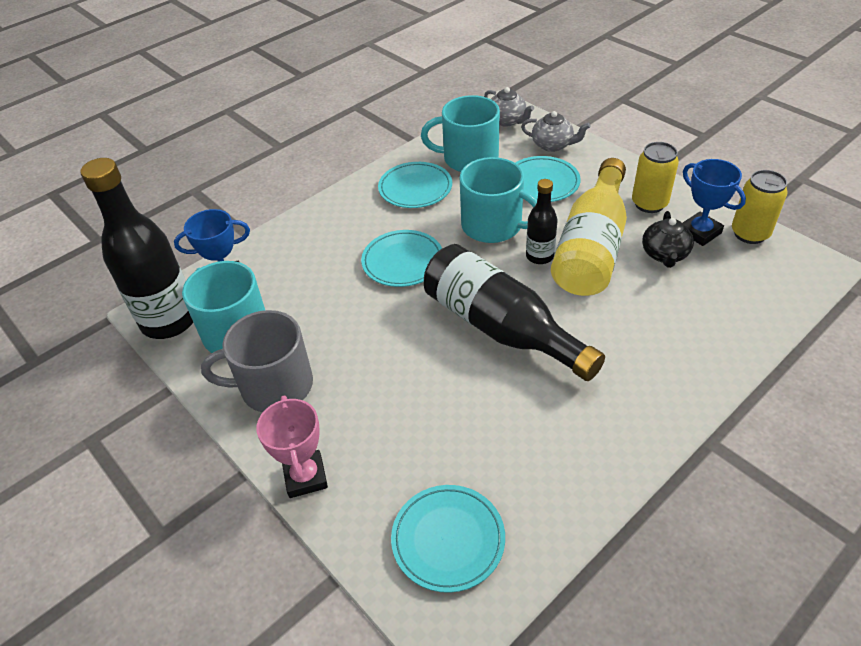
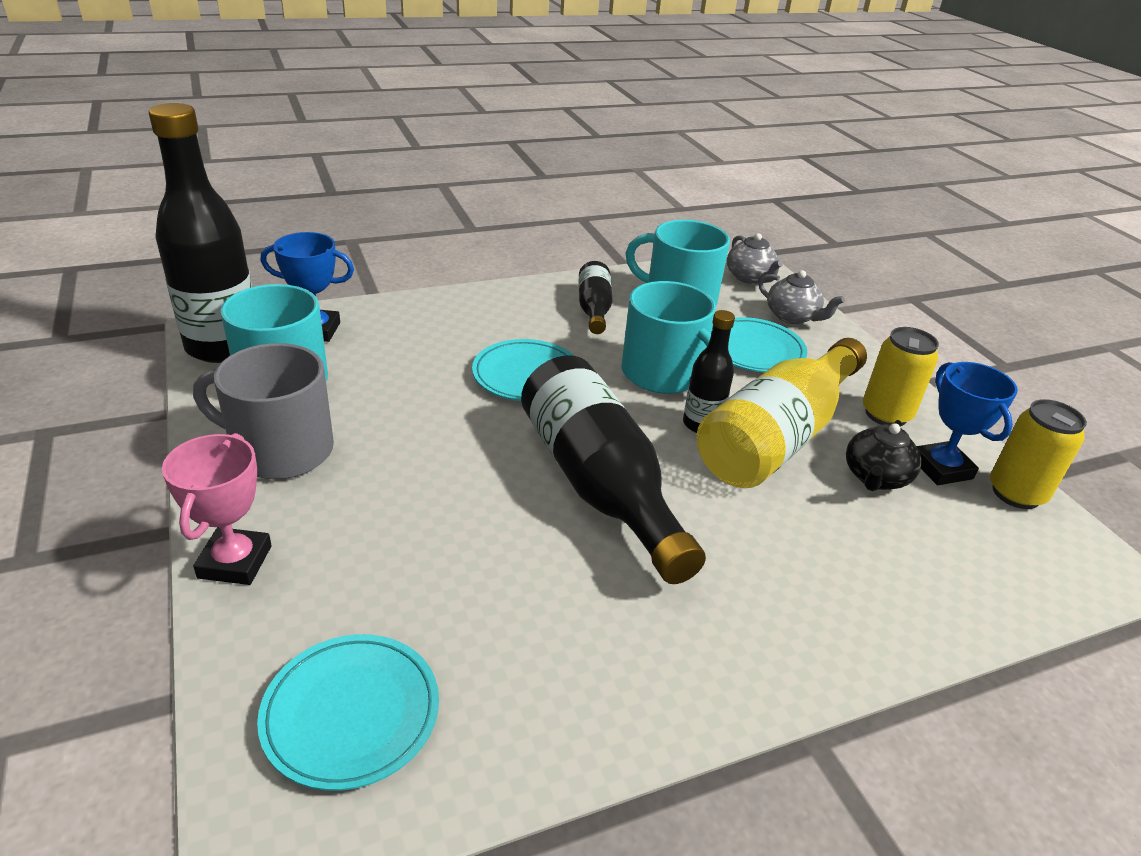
camera: 15 degrees right, 10 degrees down
turquoise plate [378,162,452,208] -> black bottle [579,261,613,334]

